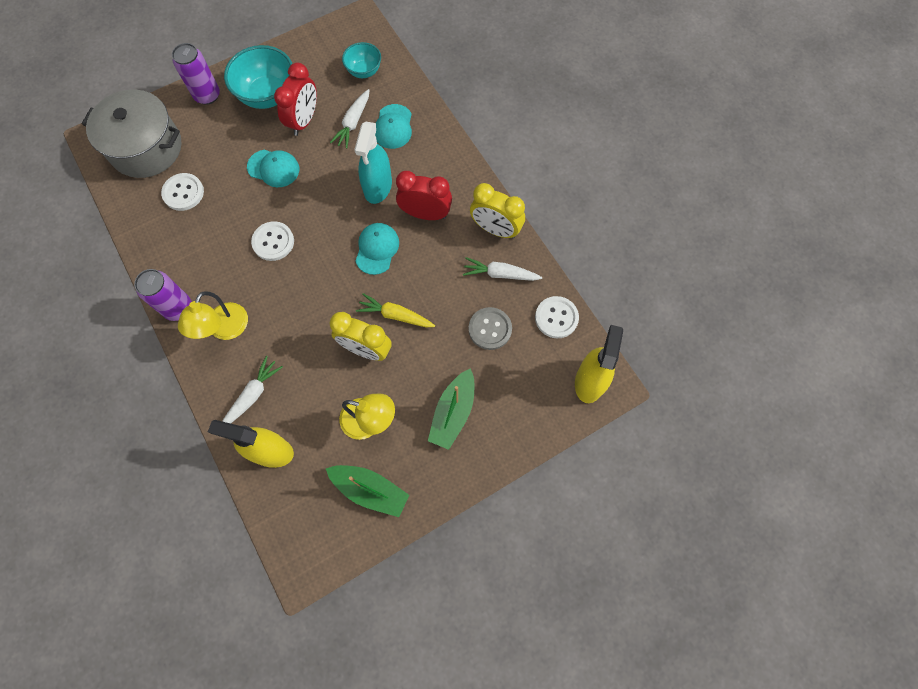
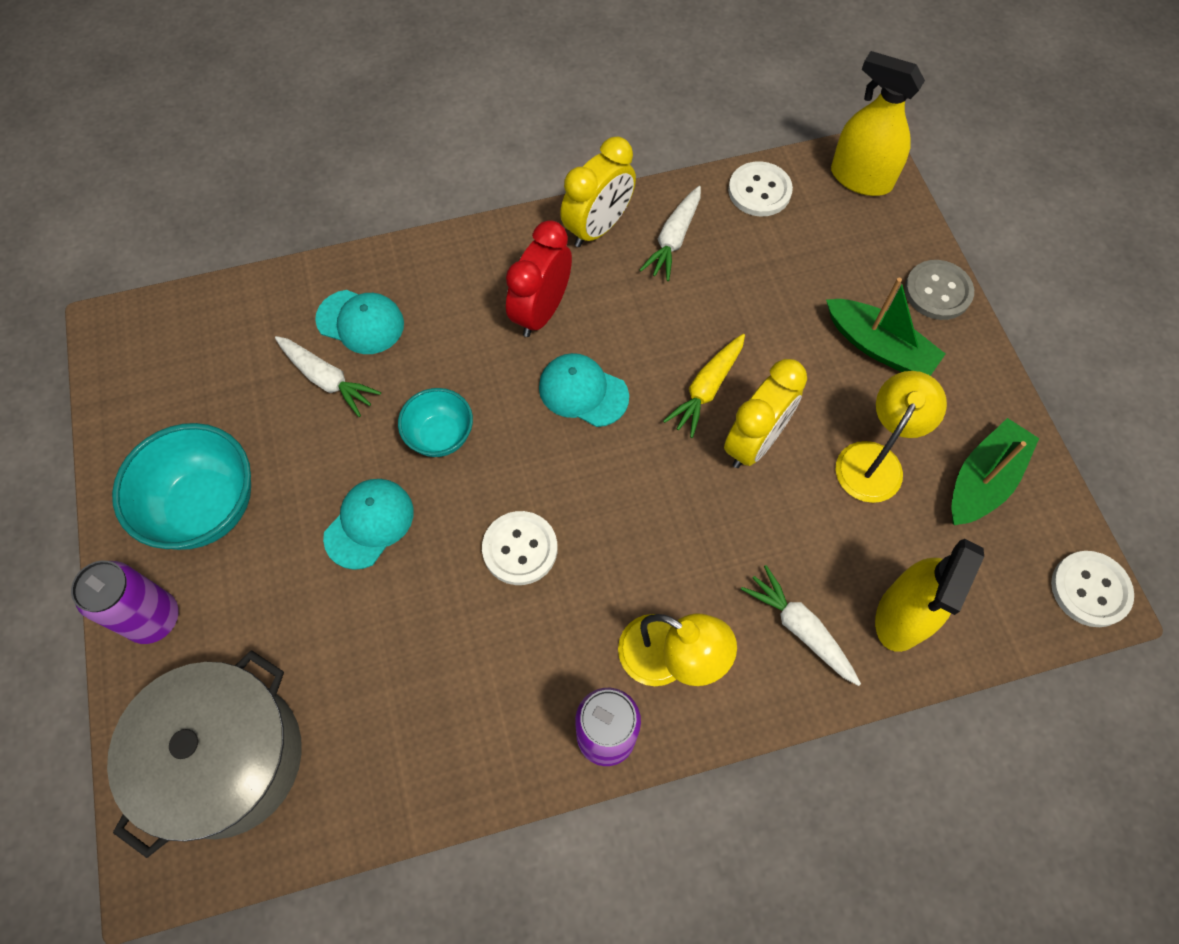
camera: 75 degrees left, 5 degrees down
white button [161,173,204,211] -> white button moved to [1051,551,1134,627]
red clock [274,63,317,136] -> none
turquoise bowl [342,42,381,78] -> turquoise bowl moved to [398,388,473,457]
turquoise spray bottle [354,122,392,204] -> none
grey button [468,307,512,350] -> grey button moved to [905,260,974,320]

